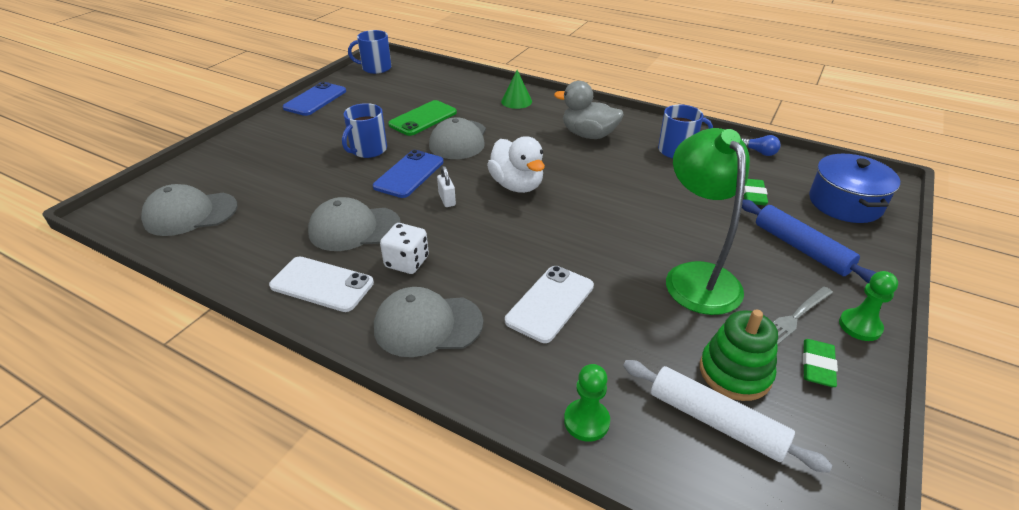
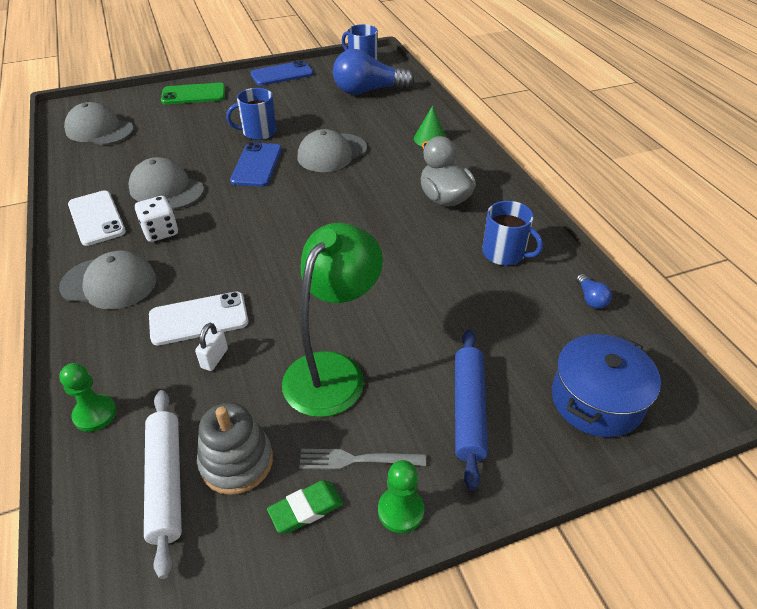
camera: 40 degrees right, 5 degrees up
blue phone [373,150,444,198] -> blue phone turned 60 degrees counterclockwise [230,142,282,187]
grey cap [374,287,483,357] -> grey cap turned 150 degrees clockwise [59,251,157,309]
green phone [388,100,457,136] -> green phone moved to [161,83,225,104]
white padlock [437,166,456,207] -> white padlock moved to [195,323,228,371]
white duck [487,136,545,193] -> none
green stacking toy [700,309,778,401] -> grey stacking toy [197,403,273,495]
green eraser [744,179,768,205] -> none
none -> blue light bulb [333,49,414,95]

